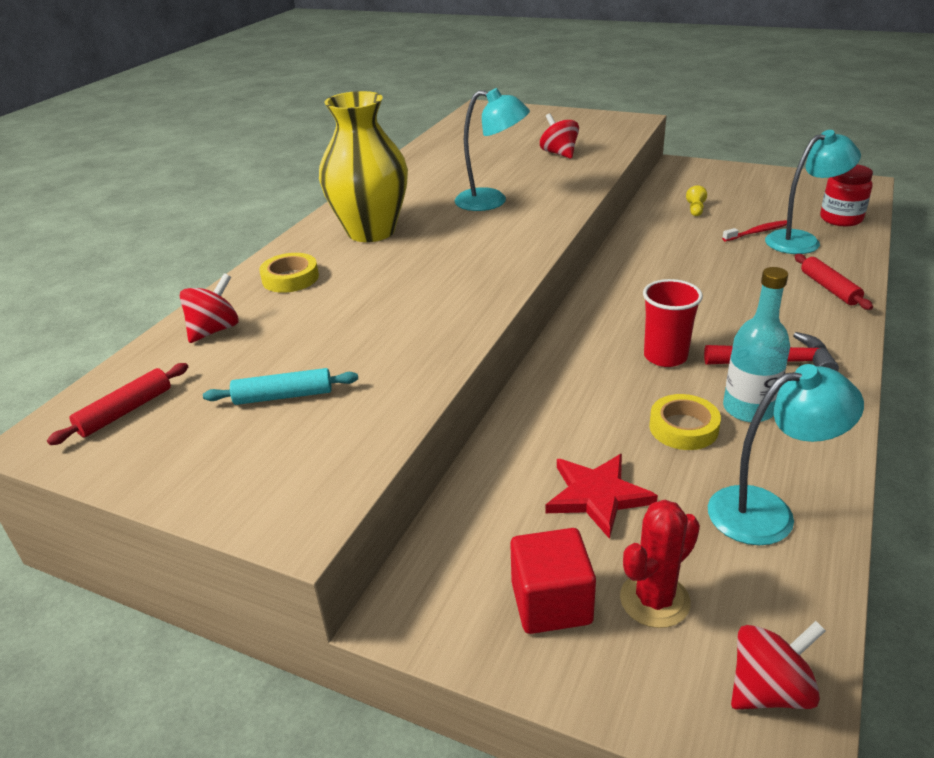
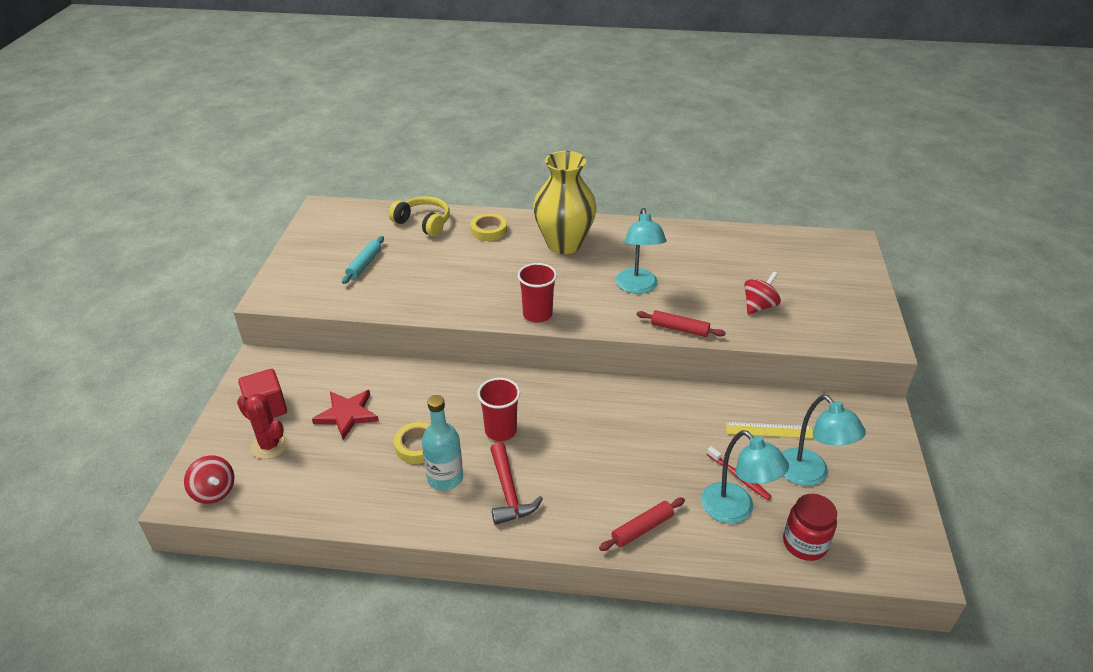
camera: 70 degrees right, 5 degrees up
red rolling pin [47,363,188,445] -> red rolling pin moved to [636,310,726,337]
red spinning top [180,273,239,343] -> yellow headphones [389,196,450,237]
turquoise rolling pin [203,368,358,405] -> turquoise rolling pin turned 45 degrees clockwise [342,236,384,284]
yellow pawn [686,186,707,216] -> yellow ruler [726,422,814,439]
turquoise lamp [708,364,864,545] -> turquoise lamp moved to [782,395,866,486]
none -> red cup [518,263,557,323]

